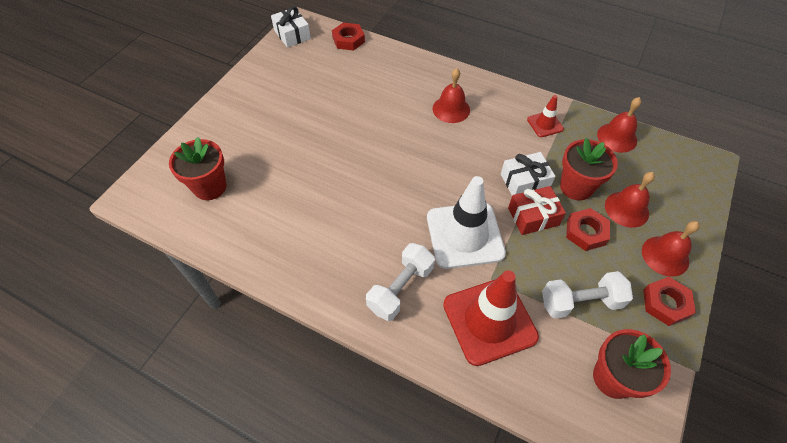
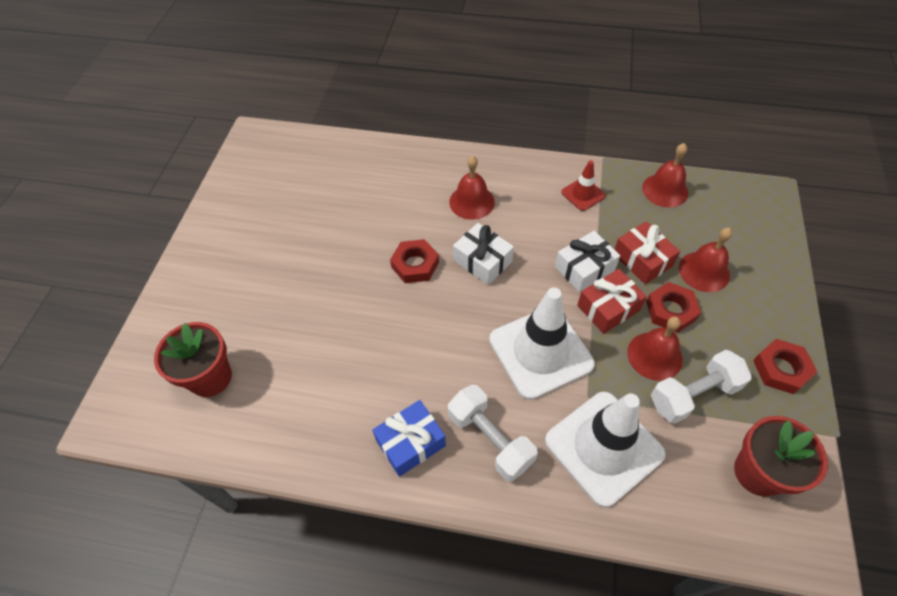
camera: 15 degrees left, 0 degrees up
white gift [271,6,311,48] -> white gift moved to [453,223,514,285]
red nut [332,22,365,51] -> red nut moved to [390,239,439,283]
white dumbbell [366,243,435,321] -> white dumbbell turned 60 degrees counterclockwise [448,385,538,482]
red traffic cone [443,270,539,366] -> white traffic cone [545,392,666,507]
red flower pot [560,138,618,200] -> red gift [614,221,680,284]
red bell [642,221,700,277] -> red bell moved to [627,316,683,381]
none -> blue gift [372,400,446,477]

